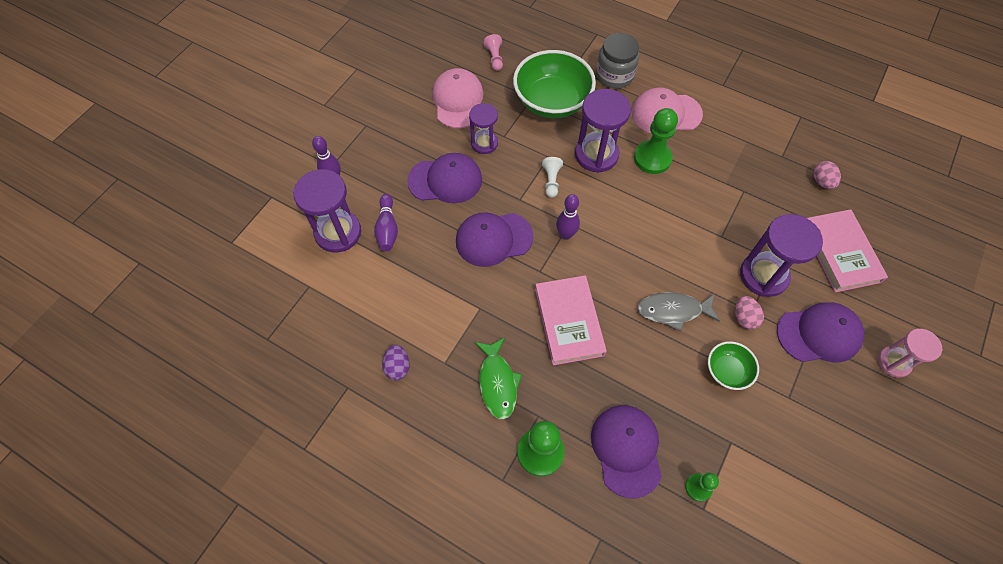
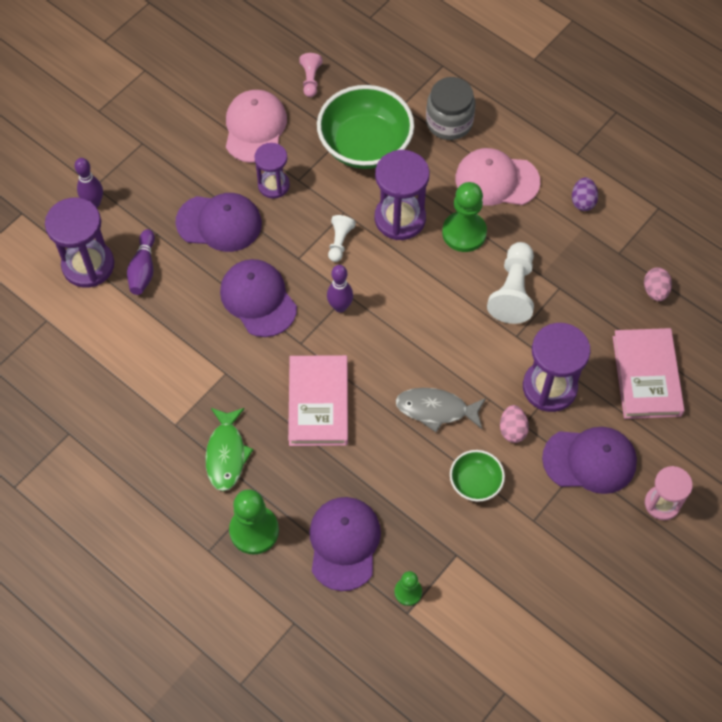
camera: 10 degrees right, 0 degrees up
purple egg [382,345,410,380] -> purple egg moved to [572,177,598,211]
purple cap [456,212,534,267] -> purple cap turned 60 degrees clockwise [220,259,297,337]
none -> white pawn [487,242,534,324]

